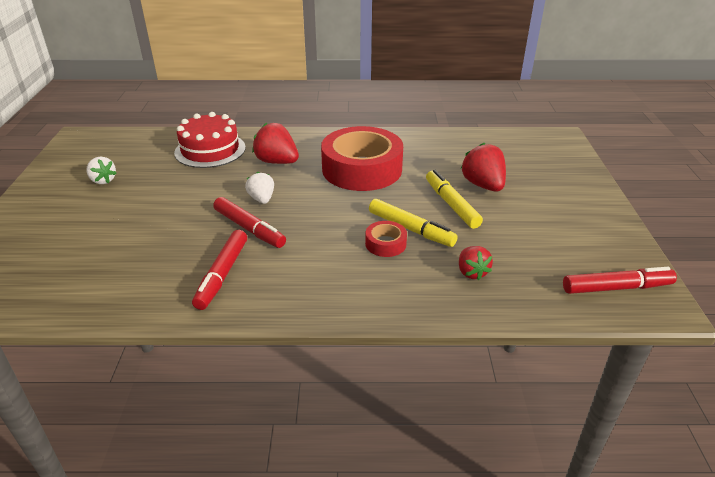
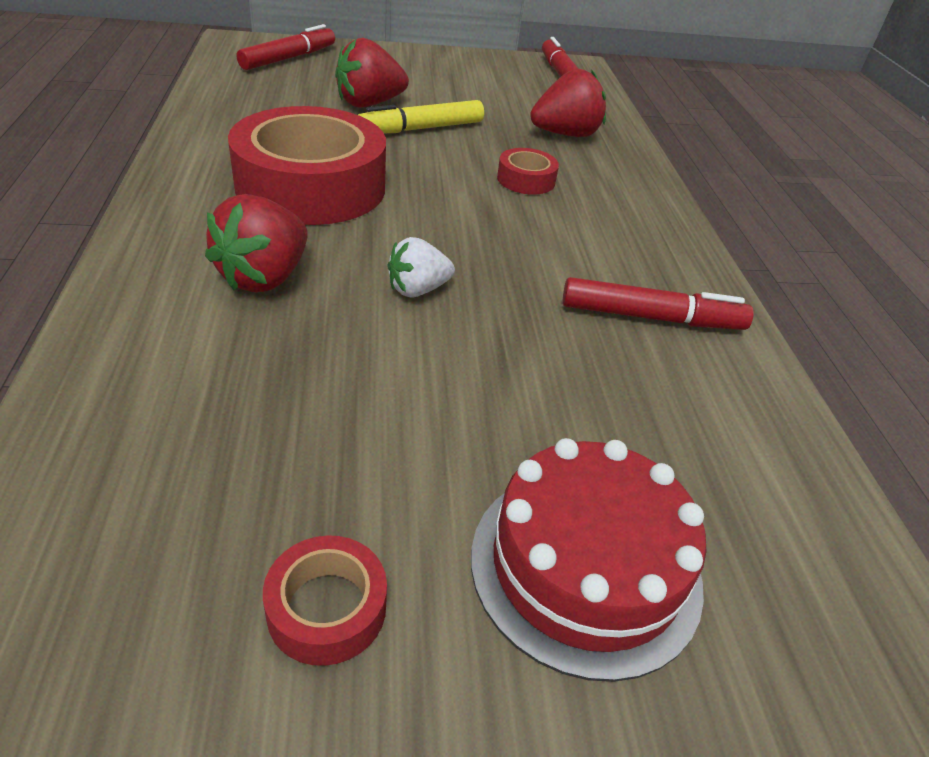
camera: 100 degrees left, 5 degrees up
white strawberry [86,157,116,184] -> red tape [263,535,387,666]
red cake [174,112,246,168] -> red cake moved to [471,438,707,682]
red marker [213,197,286,248] -> red marker moved to [237,24,335,70]
yellow marker [369,199,458,247] -> none
red strawberry [459,246,493,280] -> red strawberry [530,69,606,137], size x1.57

